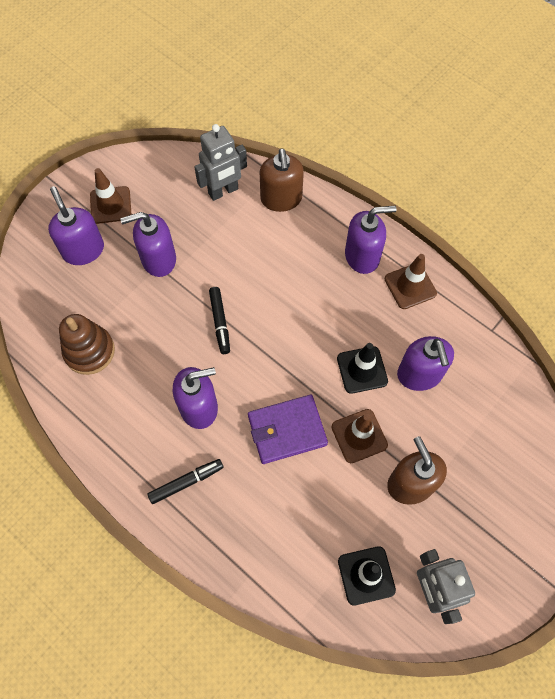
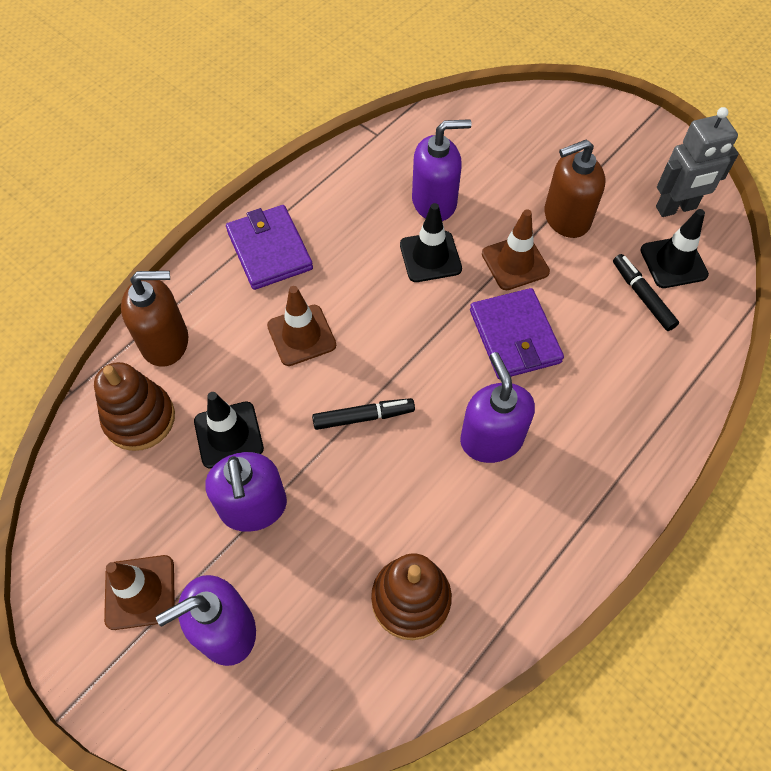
camera: 90 degrees left, 5 degrees down
black marker [148,459,224,504] -> black marker moved to [613,254,679,331]
grey robot [194,124,247,201] -> brown stacking toy [94,362,175,451]
purple soap dispenser [345,206,397,274] -> purple wallet [226,205,313,290]
brown traffic cone [385,254,437,309] -> brown traffic cone moved to [267,286,336,366]
none -> black traffic cone [194,392,264,469]

